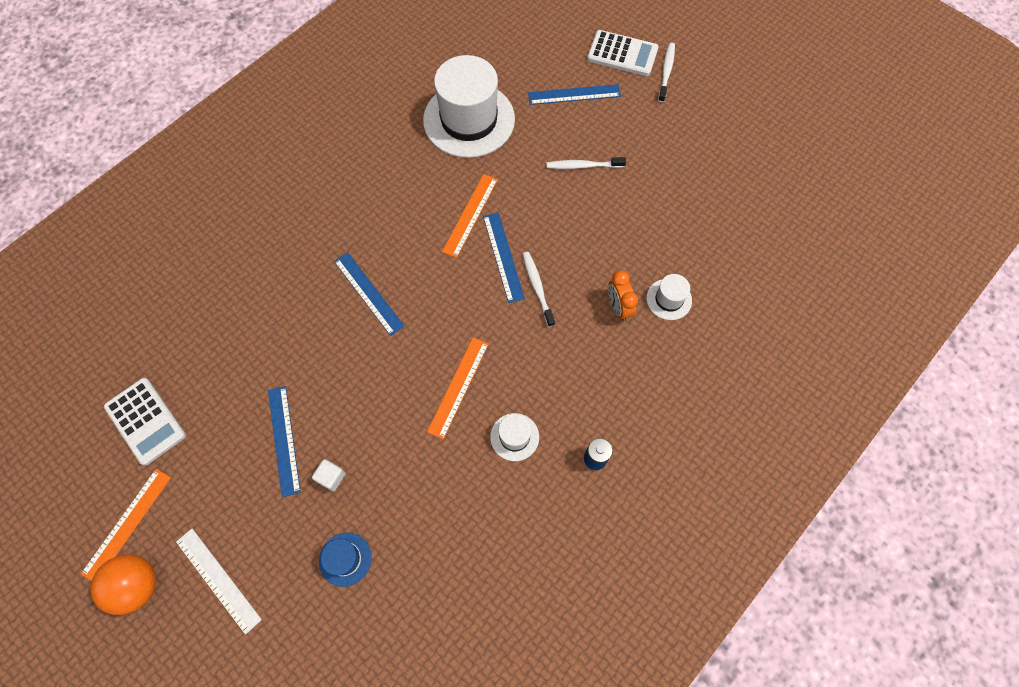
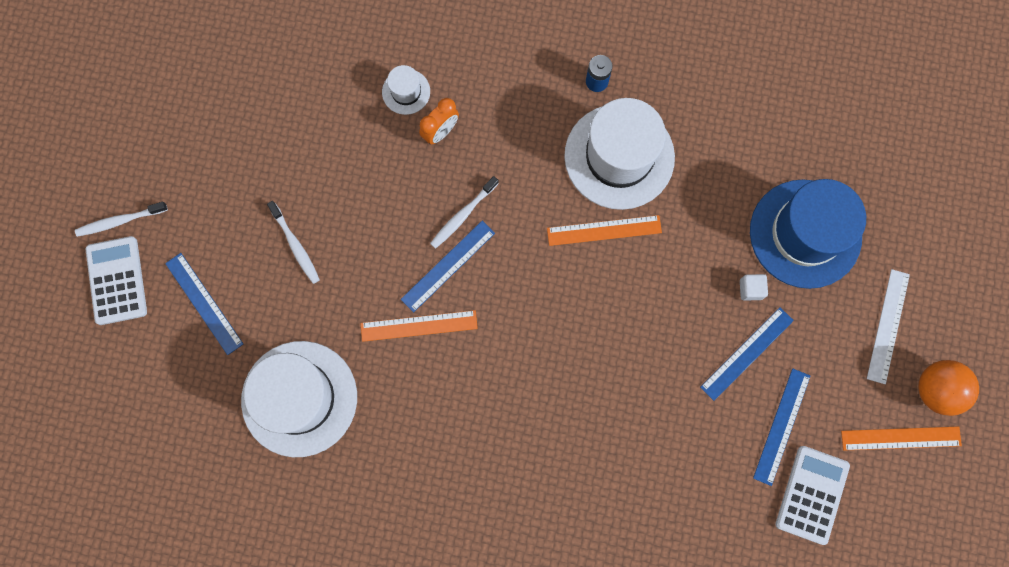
camera: 120 degrees left, 10 degrees up
blue hat [319,532,372,587] -> blue hat [750,179,866,289], size x2.24
blue ruler [334,252,405,336] -> blue ruler moved to [753,368,810,486]
white hat [490,413,539,461] -> white hat [564,98,675,210], size x2.24

